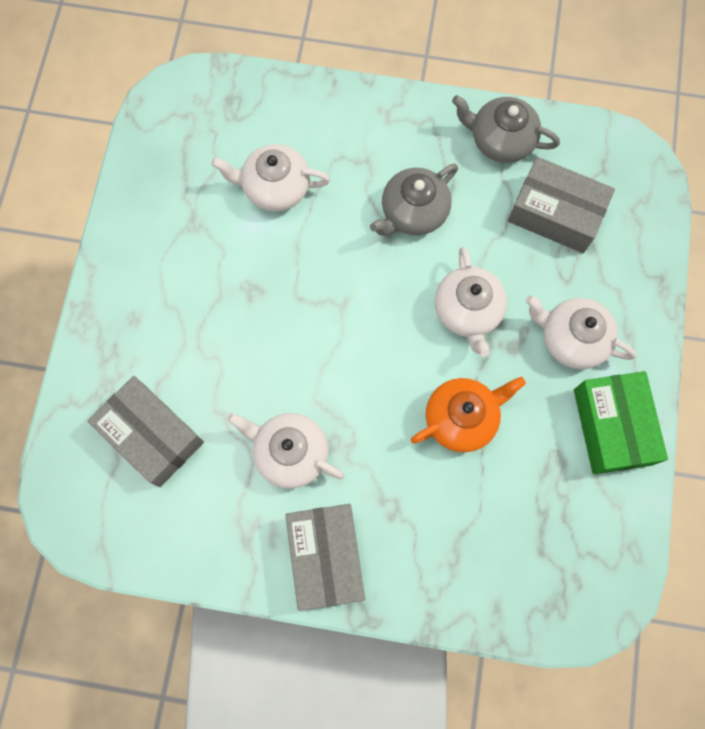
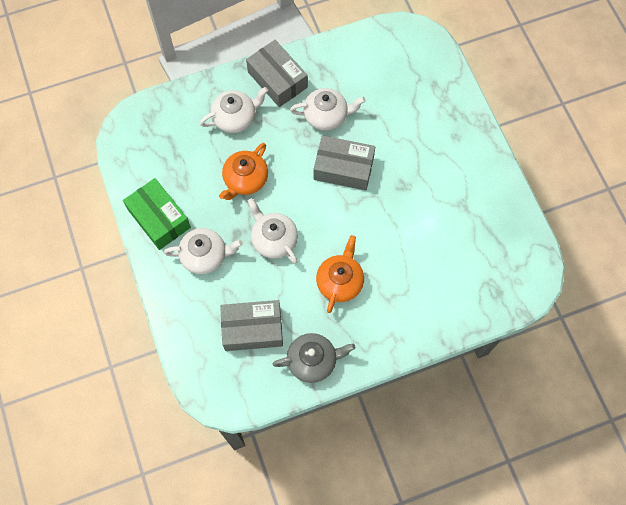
camera: 150 degrees right, 5 degrees down
grey box [88,376,204,487] -> grey box moved to [314,136,375,191]
white teapot [211,144,330,212] -> white teapot moved to [200,87,268,133]
grey teapot [370,164,458,236] -> orange teapot [316,235,364,313]

